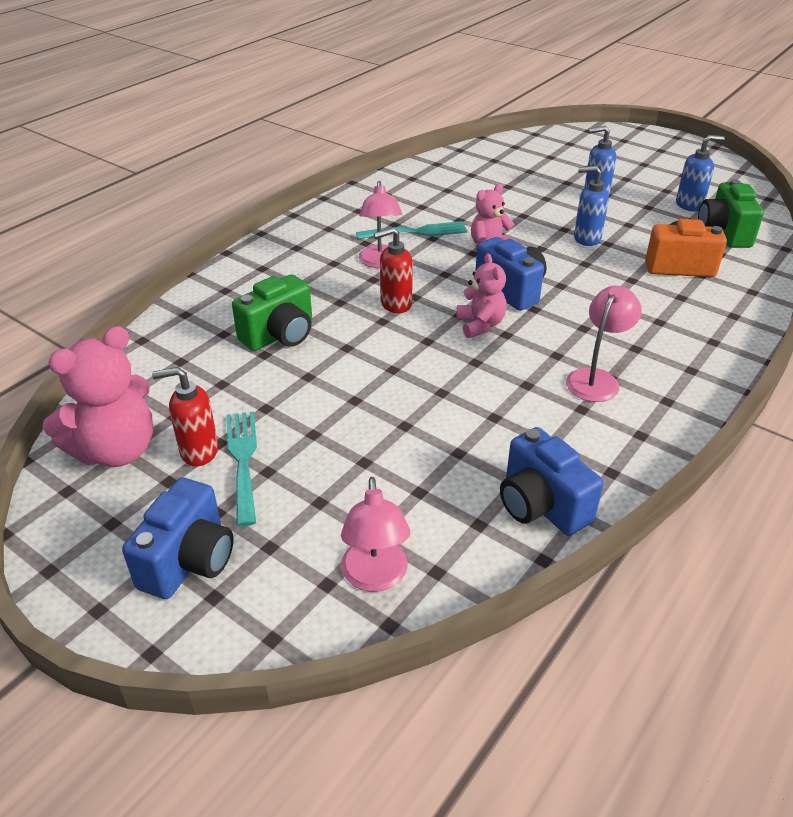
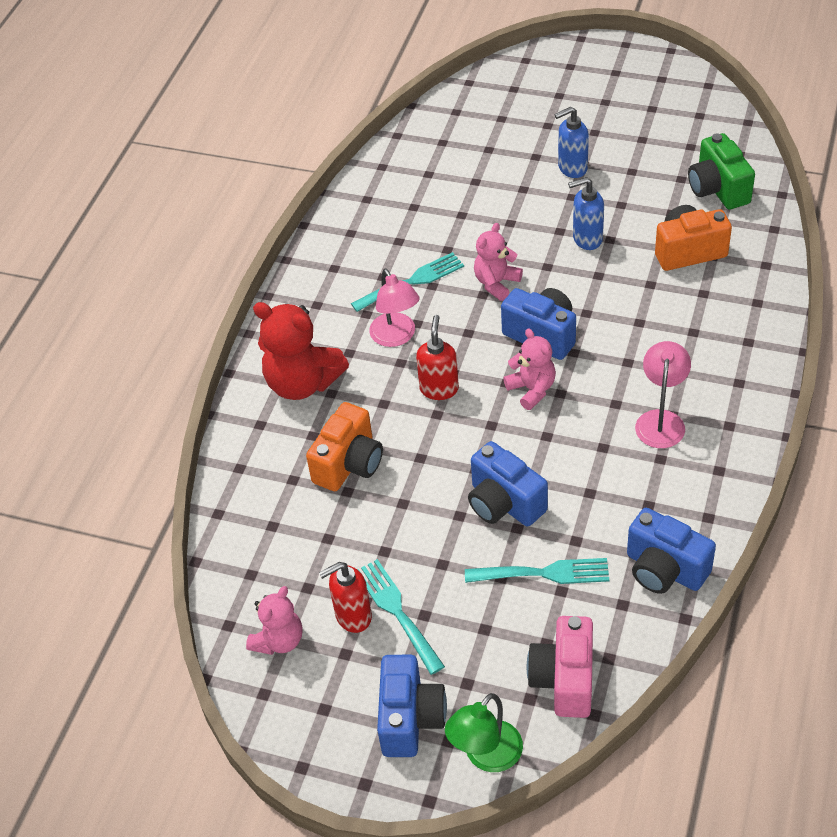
camera: 15 degrees left, 10 degrees up
pink teddy bear [43,326,153,467] -> pink teddy bear [246,586,303,655], size x0.60
green camera [232,275,312,351] -> orange camera [306,402,383,491]
pink lamp [341,477,410,592] -> pink camera [527,616,593,718]
red soap dispenser [374,227,413,313] -> red soap dispenser turned 135 degrees clockwise [416,315,459,400]
blue soap dispenser [676,135,725,212] -> none
none -> red teddy bear [253,302,349,400]
none -> green lamp [445,693,523,772]
none -> turquoise fork [465,558,609,584]
none -> blue camera [468,441,548,526]

